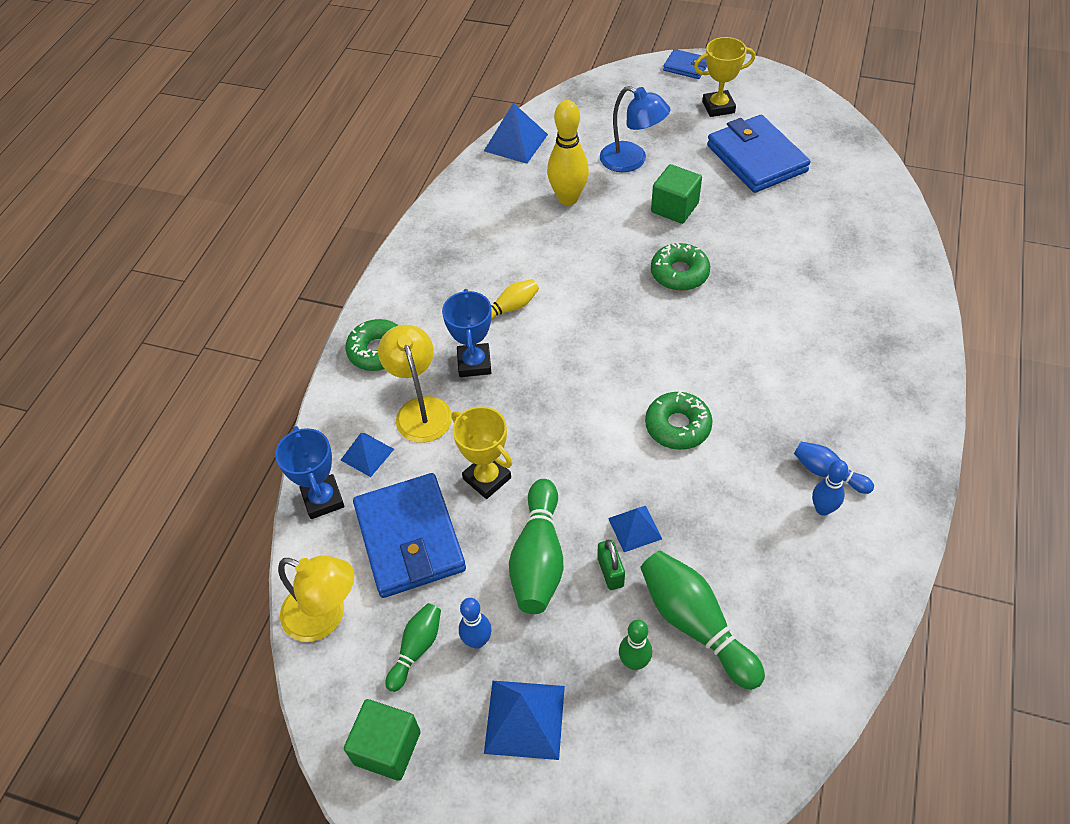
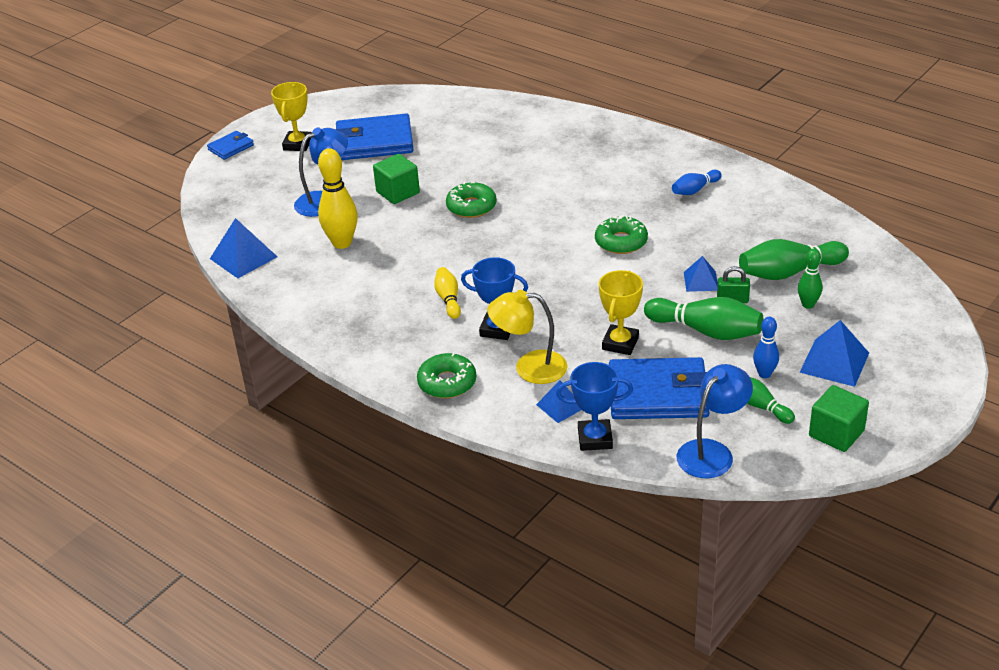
camera: 70 degrees left, 15 degrees down
yellow lamp [278,555,354,642] -> blue lamp [677,364,753,478]
yellow trophy [452,407,512,499] -> yellow trophy turned 45 degrees counterclockwise [599,270,643,355]
blue bowling pin [812,460,848,516] -> none

